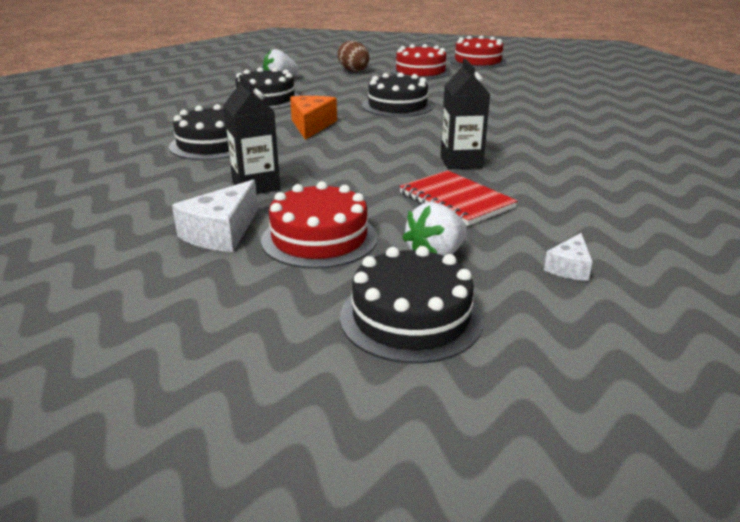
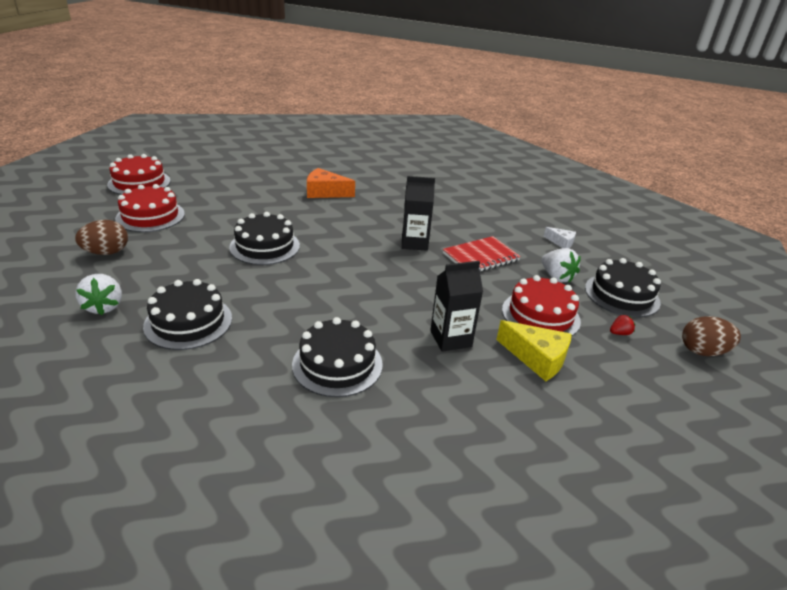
camera: 85 degrees left, 5 degrees up
white cheese [172,179,258,252] -> yellow cheese [496,320,572,381]
orange cheese [290,96,337,140] -> orange cheese moved to [307,168,355,198]
none -> red strawberry [610,315,635,335]
none -> brown egg [682,316,741,356]

